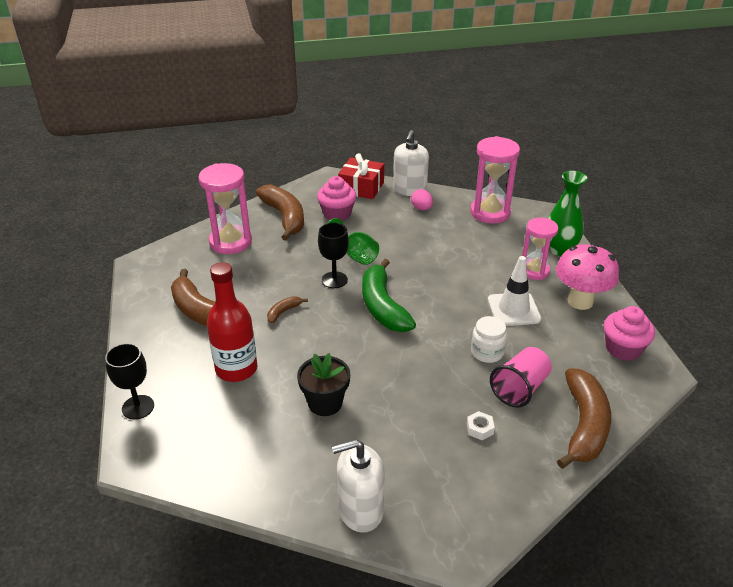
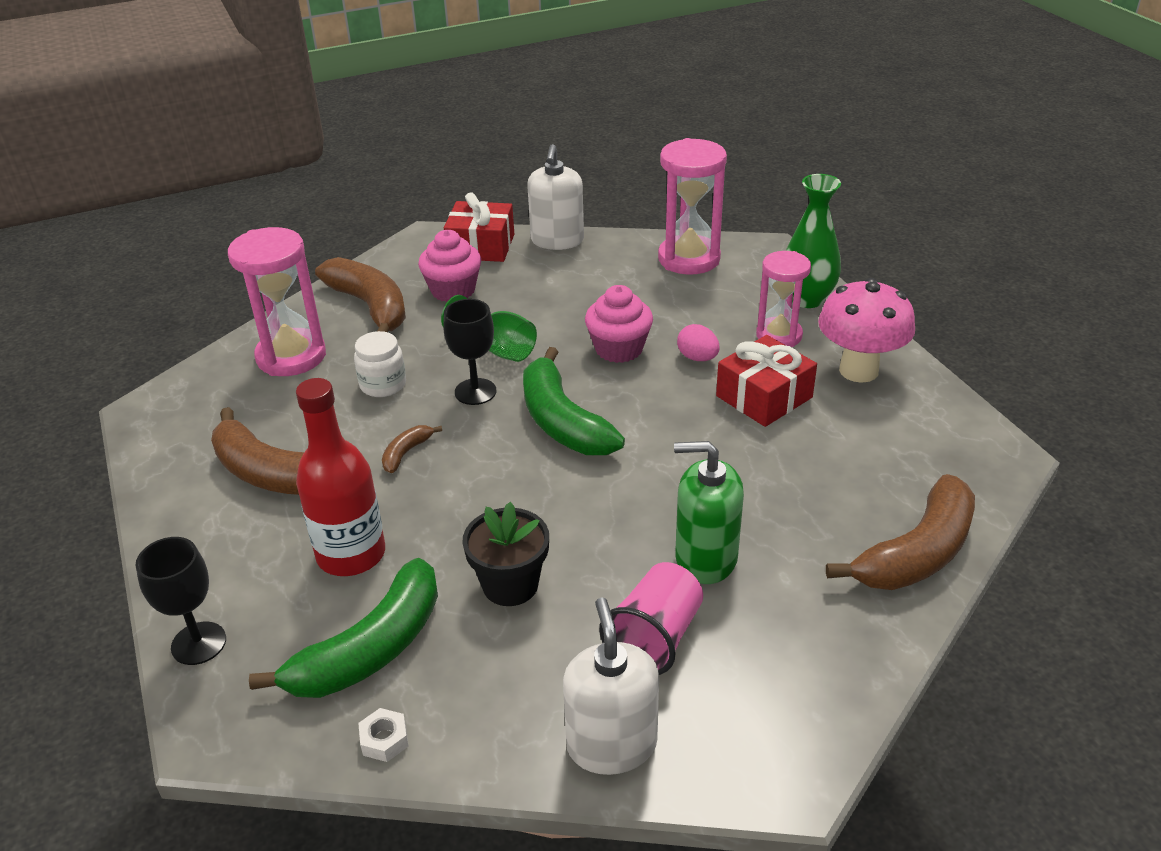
camera: 10 degrees left, 0 degrees up
white soap dispenser [332,439,385,533] -> white soap dispenser turned 105 degrees clockwise [563,598,659,775]
pink egg [411,189,433,210] -> pink egg moved to [677,324,720,361]
white nut [467,411,495,440] -> white nut moved to [358,708,409,762]
white jar [471,316,507,363] -> white jar moved to [354,331,406,397]
white traffic cone [488,256,541,326] -> red gift [716,335,817,427]
pink cup [490,347,552,408] -> pink cup moved to [599,562,703,675]
brown banana [557,368,611,469] -> brown banana turned 45 degrees clockwise [826,474,975,590]
pink cupcake [604,306,655,361] -> pink cupcake moved to [585,285,653,363]
none -> green banana [249,558,438,698]
none -> green soap dispenser [674,441,744,584]

